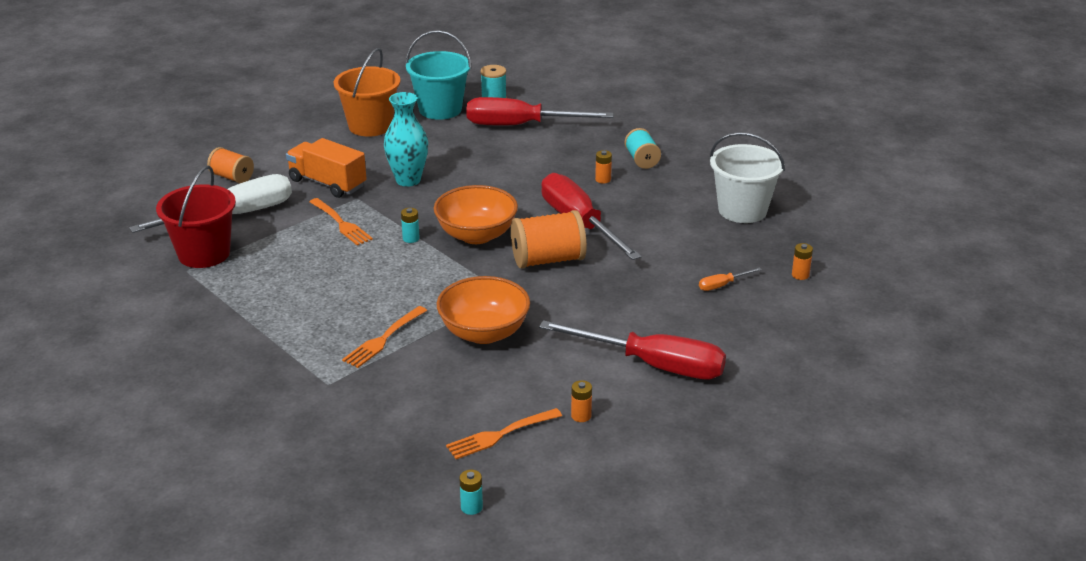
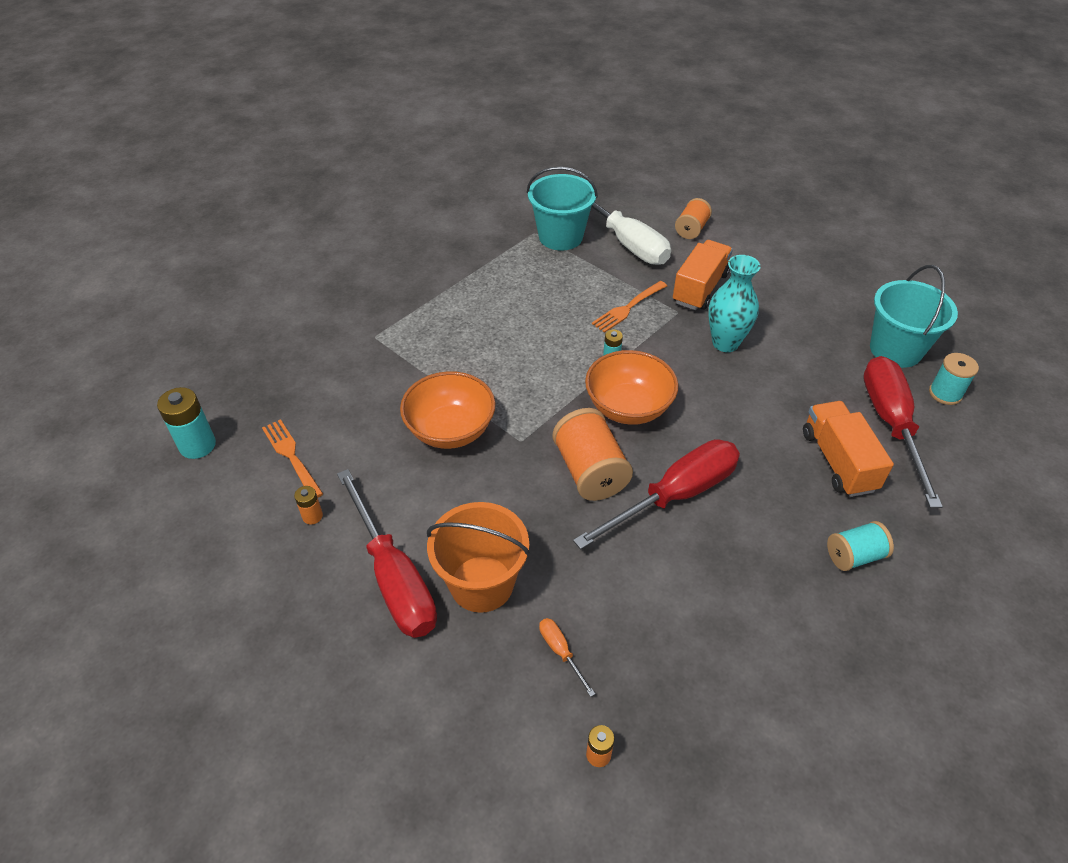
camera: 85 degrees right, 15 degrees up
red bucket [156,165,236,268] -> turquoise bucket [527,167,598,250]
orange bucket [334,48,401,137] -> orange bucket moved to [427,502,530,613]
orange fork [342,306,427,368] -> none
turquoise battery [459,470,483,515] -> turquoise battery [157,387,216,459], size x1.88
red screwdriver [539,320,726,379] -> red screwdriver turned 45 degrees counterclockwise [337,469,437,638]
orange battery [595,150,612,183] -> none
white bucket [710,132,785,223] -> none
none -> orange truck [803,401,894,497]

